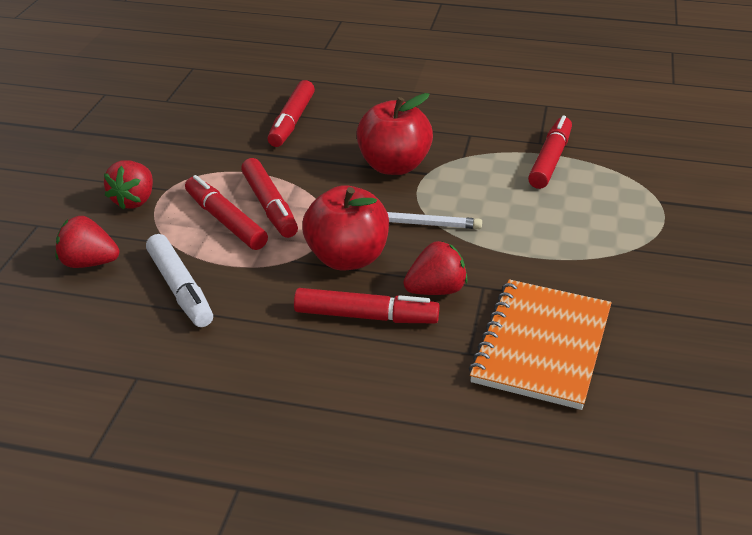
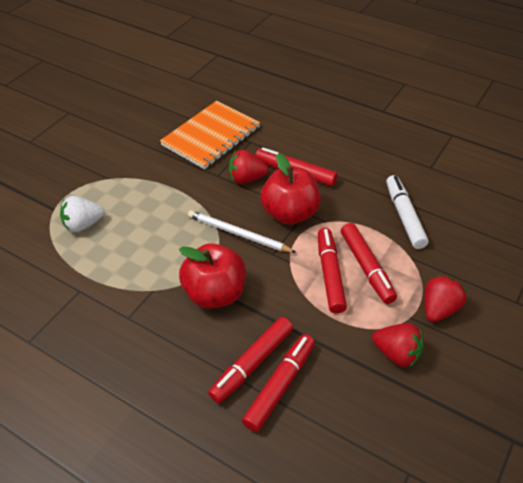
camera: 160 degrees left, 10 degrees up
red strawberry [55,216,119,268] -> red strawberry moved to [372,323,424,367]
red marker [528,115,572,189] -> red marker moved to [208,317,293,404]
none -> white strawberry [60,196,104,232]

